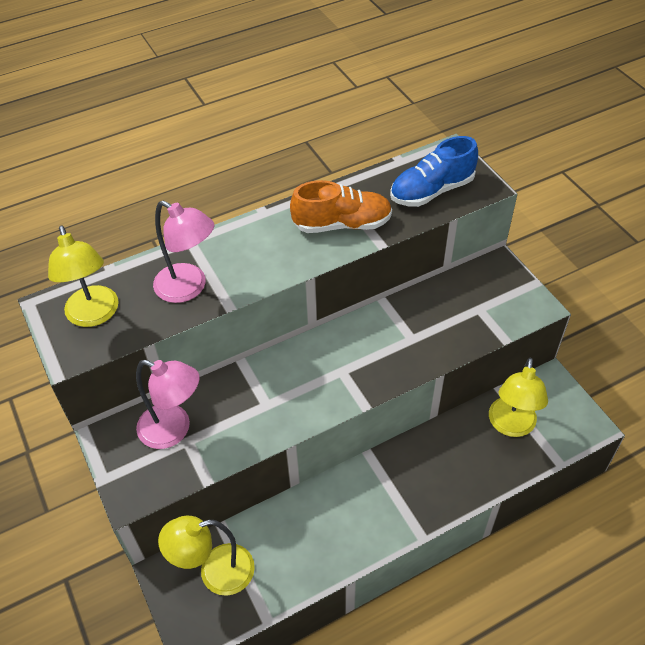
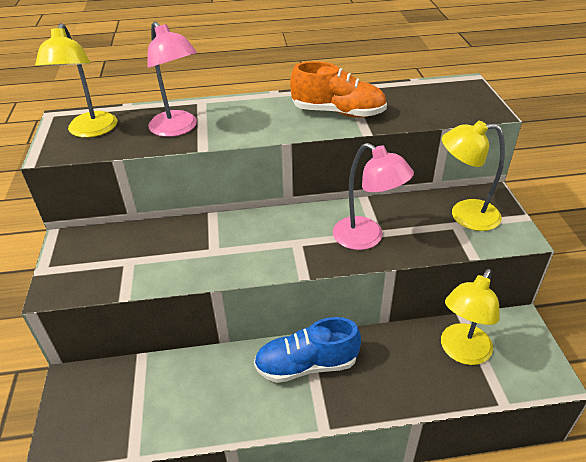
camera: 20 degrees right, 10 degrees down
pink lamp [136,360,199,449] -> pink lamp moved to [333,143,414,250]
yellow lamp [158,516,255,596] -> yellow lamp moved to [442,121,505,231]
blue shoe [390,136,478,207] -> blue shoe moved to [254,317,361,383]

